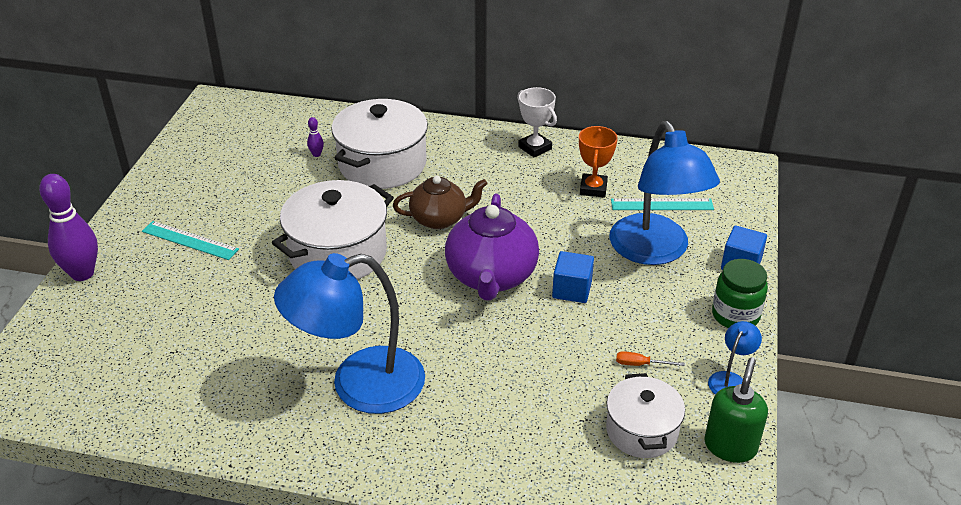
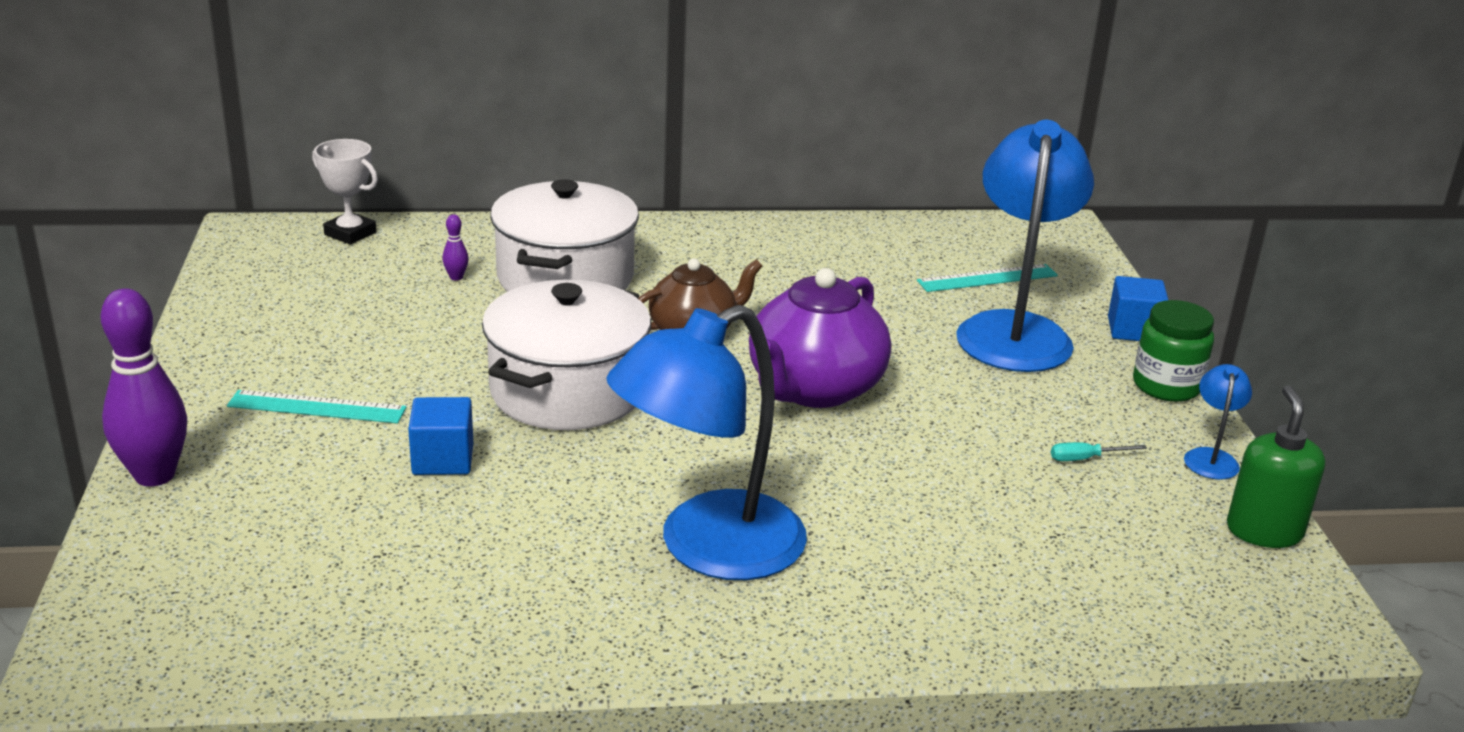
camera: 20 degrees left, 10 degrees down
purple teapot [445,194,539,301] -> purple teapot turned 45 degrees clockwise [749,268,891,408]
white trophy [517,87,557,158] -> white trophy moved to [312,139,378,245]
blue cube [552,251,594,303] -> blue cube moved to [408,397,473,475]
orange trophy [579,126,618,198] -> none
white pot [606,373,685,458] -> none
blue lamp [609,121,720,265] -> blue lamp turned 135 degrees counterclockwise [956,120,1094,372]
orange screwdriver [616,351,685,366] -> turquoise screwdriver [1051,442,1147,461]

